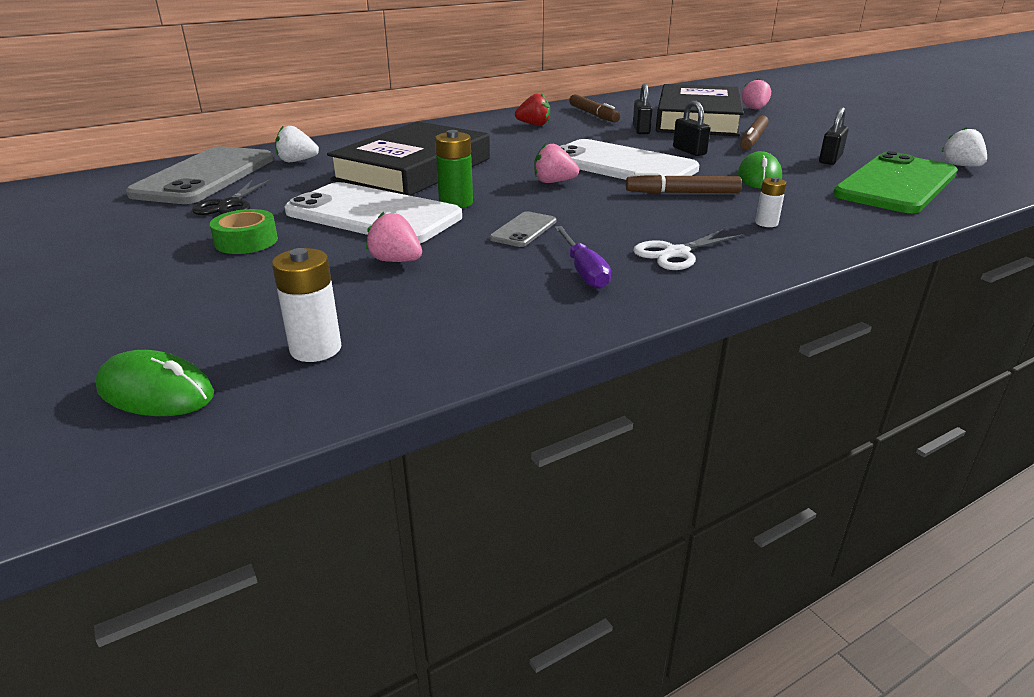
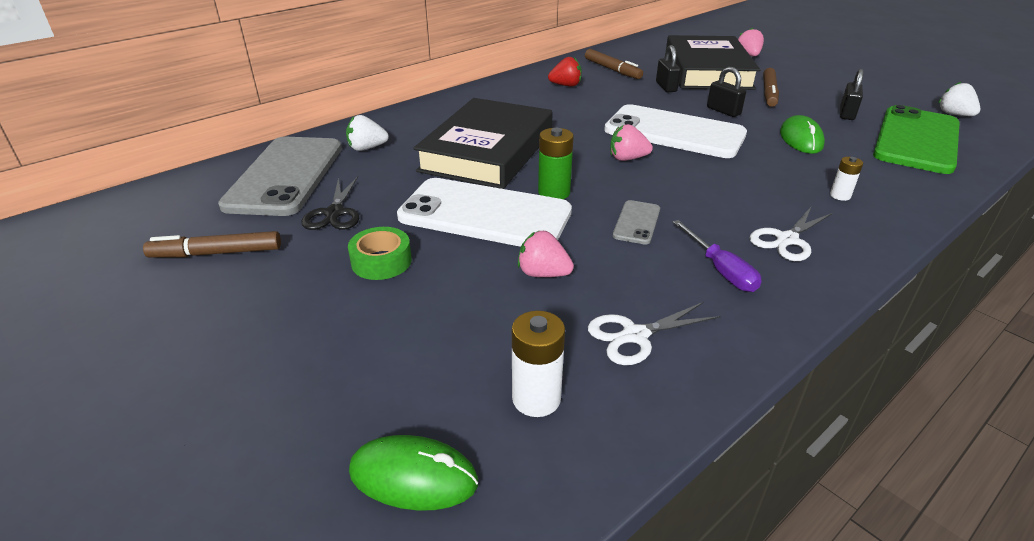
camera: 10 degrees left, 5 degrees up
brown marker [626,172,742,194] -> brown marker moved to [143,231,281,257]
none -> white scissors [588,302,721,365]

